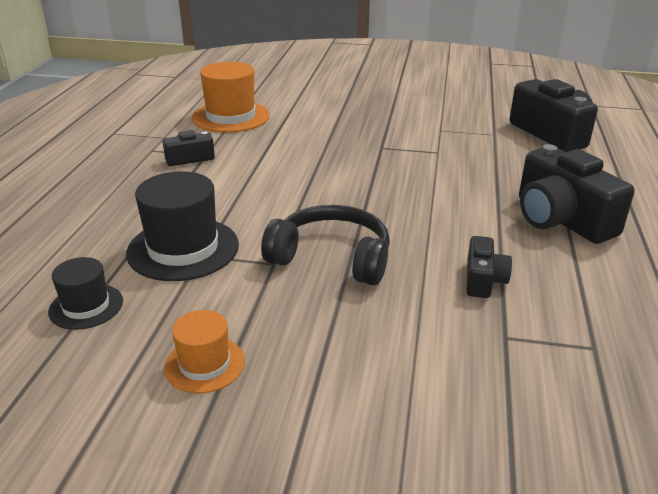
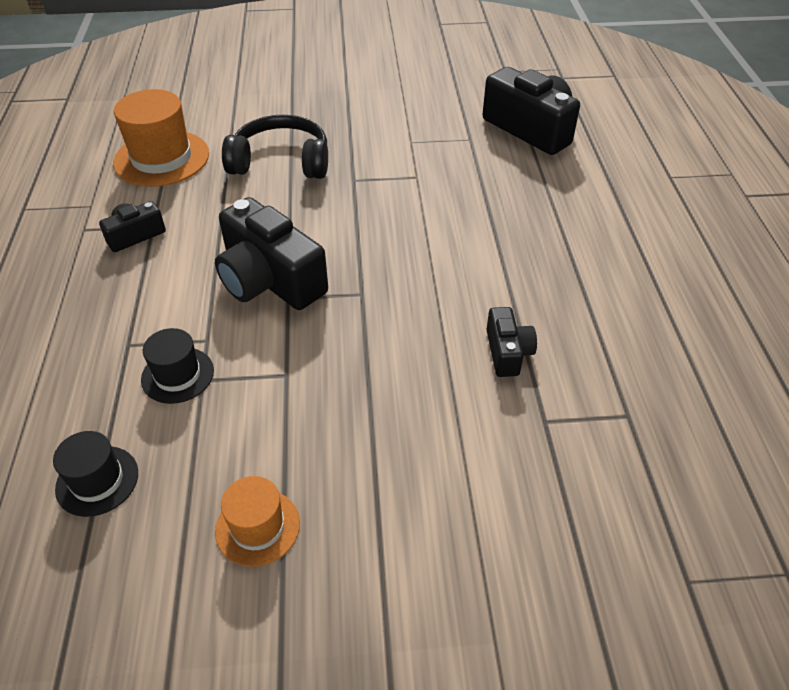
camera: 15 degrees left, 15 degrees up
black hat [126,171,239,281] -> black hat [141,328,214,404], size x0.57
black headphones [261,205,390,286] -> black headphones moved to [222,115,328,179]
black camera [519,144,635,244] -> black camera moved to [215,197,328,310]

